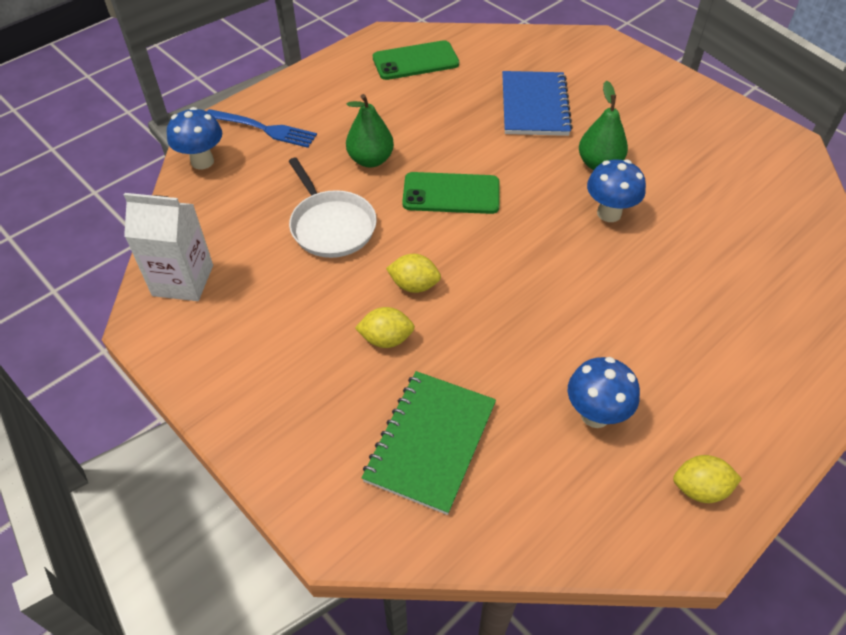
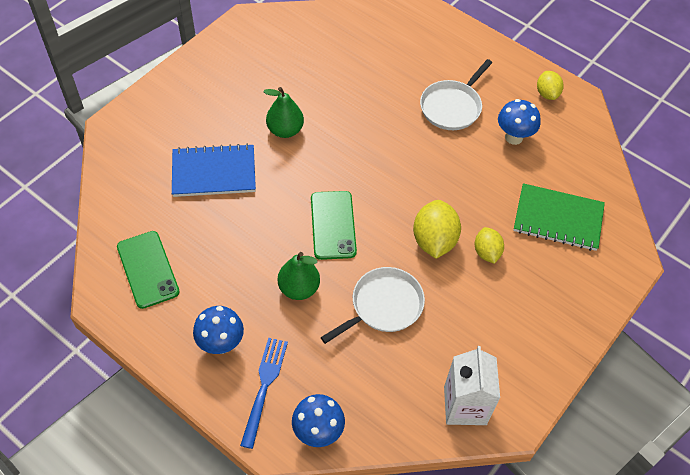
camera: 100 degrees left, 5 degrees up
yellow lemon [386,254,441,293] -> yellow lemon [413,200,461,259], size x1.63
blue mushroom [587,159,646,222] -> blue mushroom moved to [193,306,244,354]
none -> white pan [420,59,492,130]

